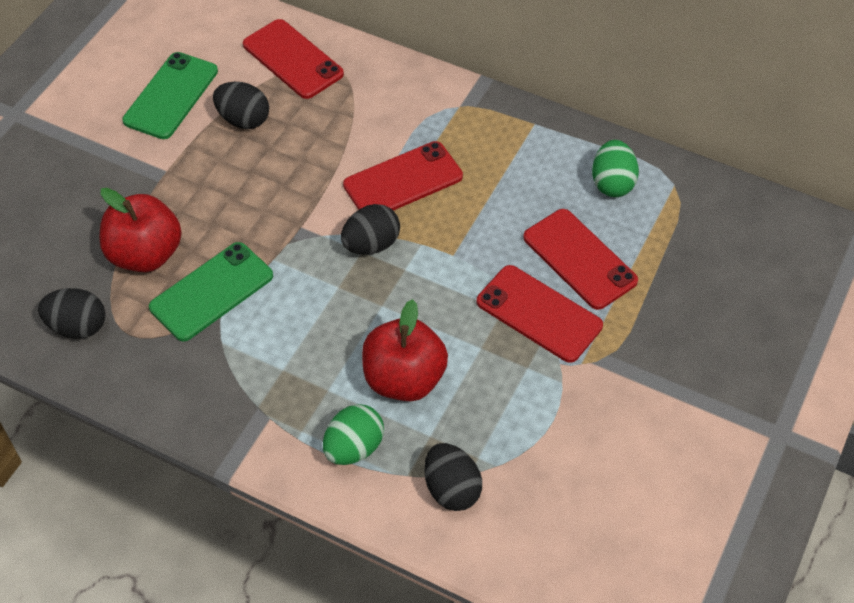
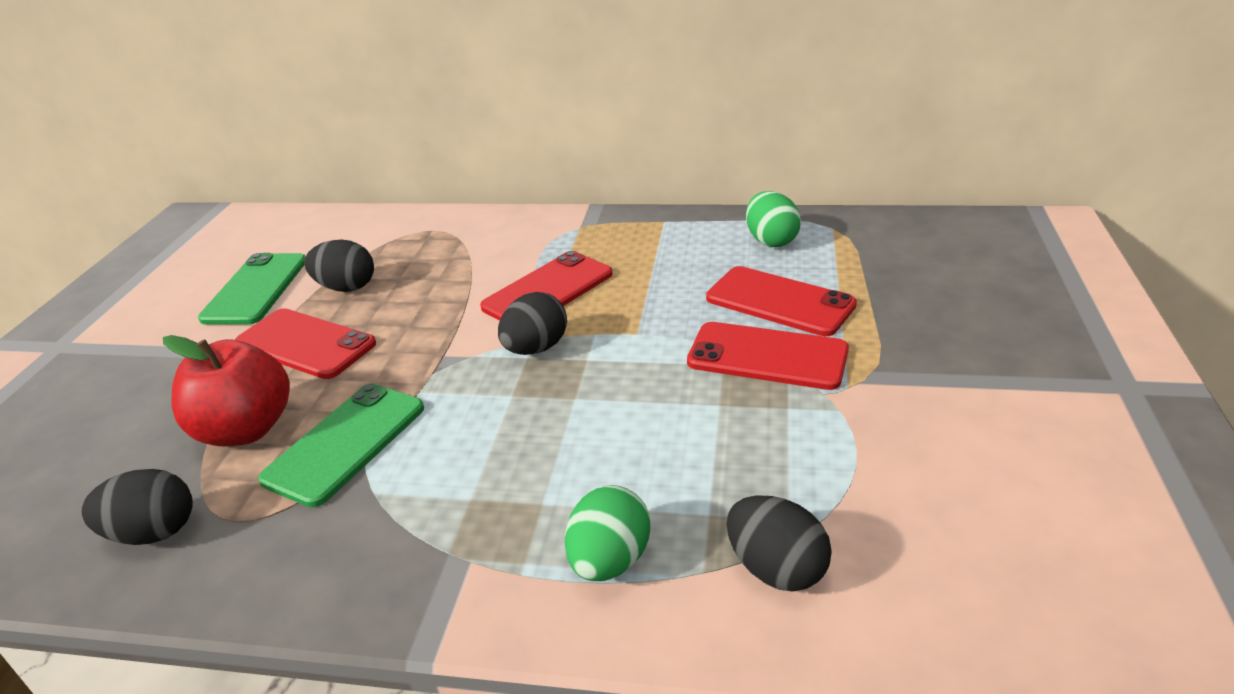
camera: 15 degrees left, 20 degrees down
red phone [243,19,344,99] -> red phone moved to [235,308,376,379]
red apple [362,299,448,401] -> none

